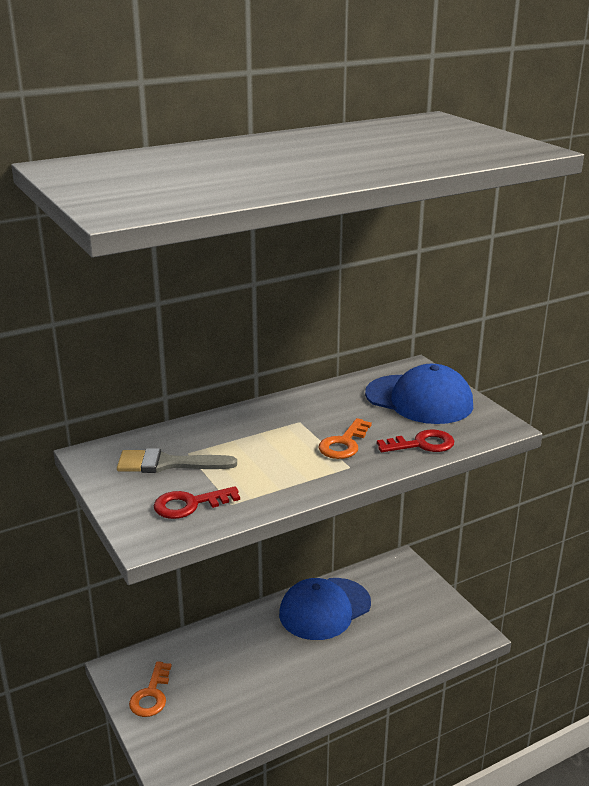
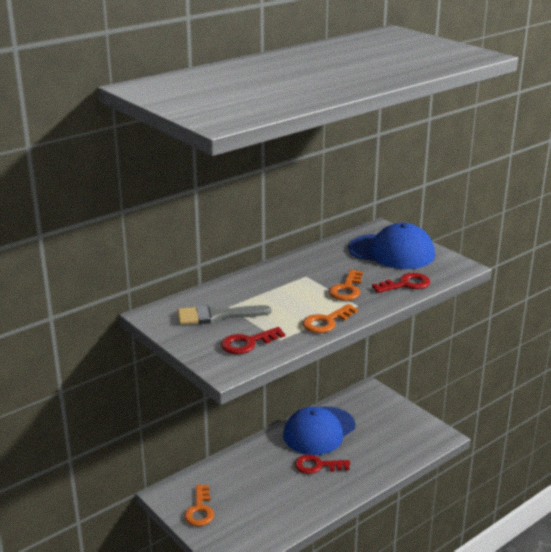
camera: 10 degrees left, 0 degrees up
none -> red key [295,455,350,474]
none -> orange key [302,304,358,333]

